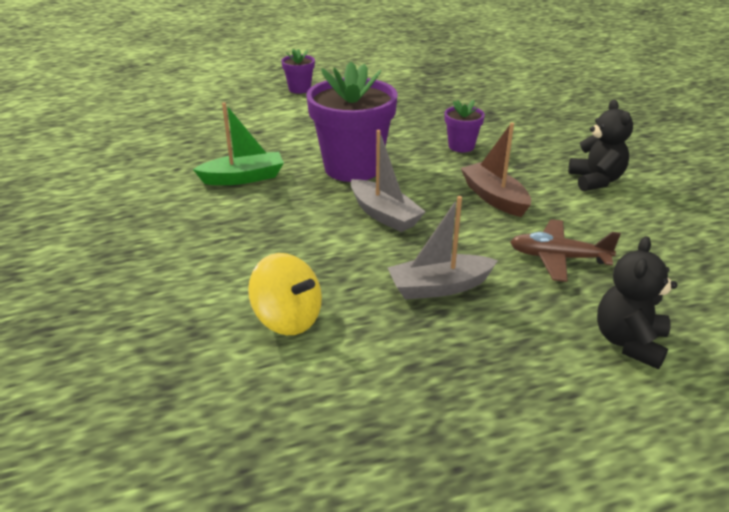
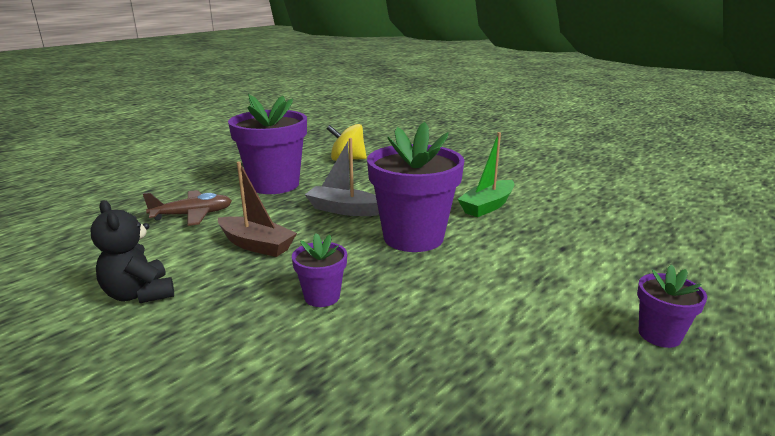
camera: 150 degrees right, 10 degrees down
grey boat [388,196,498,299] -> purple flower pot [228,93,307,194]
black teddy bear [597,236,677,369] -> none

